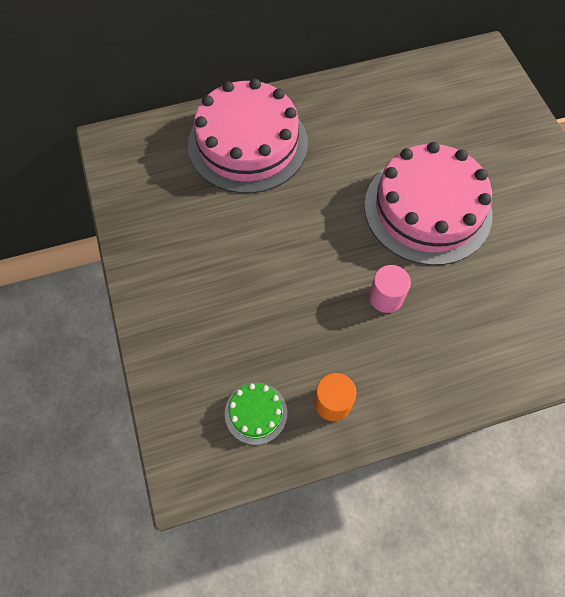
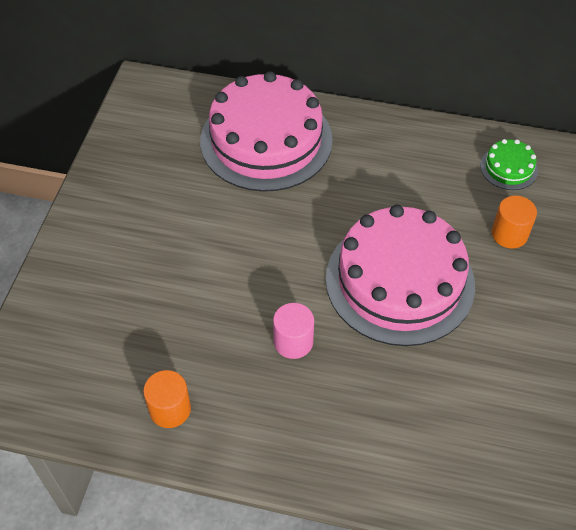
camera: 30 degrees right, 10 degrees down
green cake [225,383,287,445] -> green cake moved to [480,139,538,190]
none -> orange cylinder [492,196,537,249]

